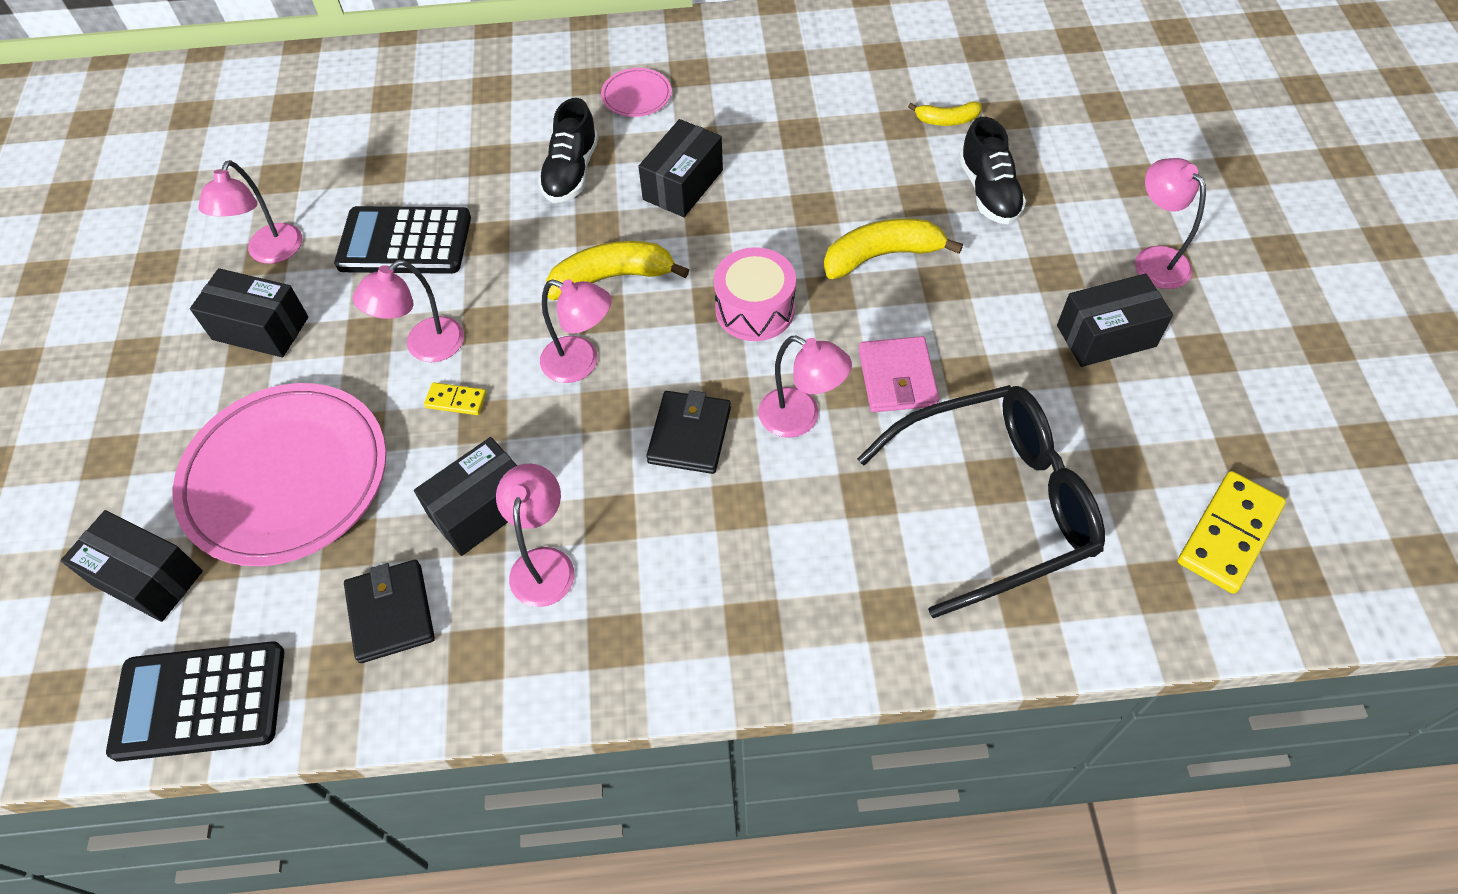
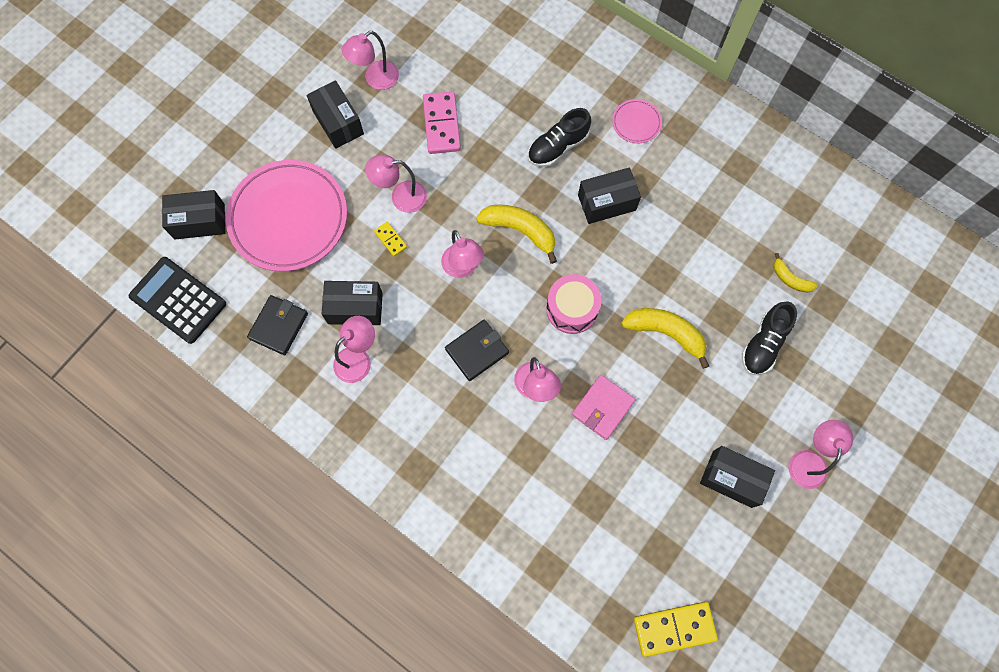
camera: 40 degrees right, 15 degrees up
black box [60,510,203,622] -> black box turned 75 degrees counterclockwise [162,190,225,239]
black calculator [334,206,471,274] -> pink domino [423,91,461,154]
black glasses [857,385,1105,618] -> none

